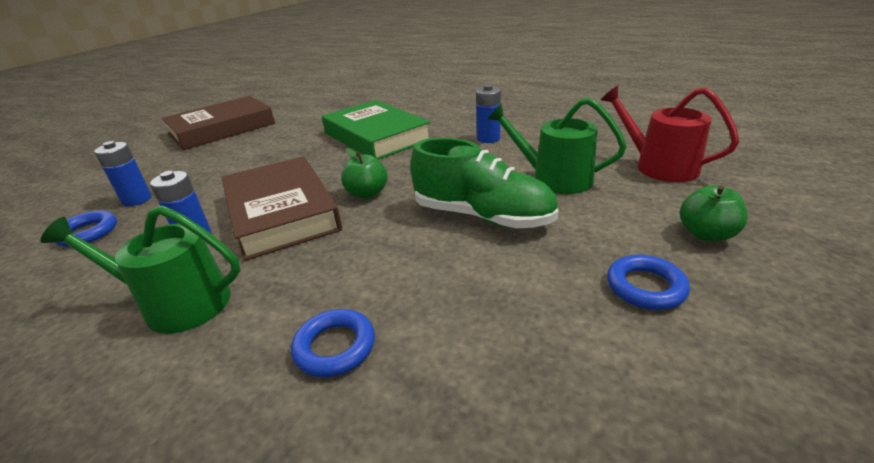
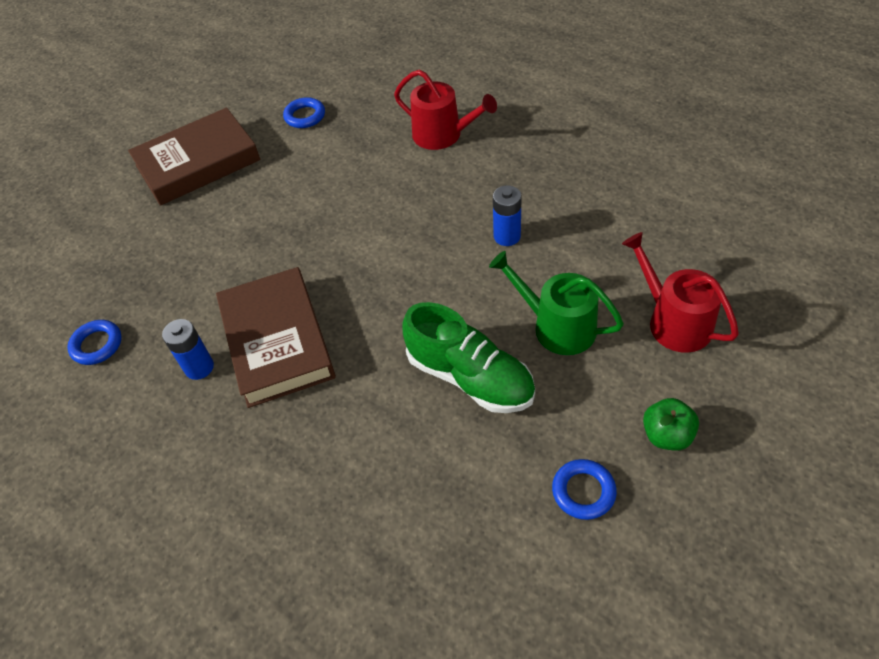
camera: 10 degrees right, 20 degrees up
green watering can [41,206,240,334] -> none
blue battery [94,141,152,206] -> none
blue ring [291,309,375,377] -> blue ring moved to [283,97,325,128]
green book [322,100,430,160] -> none
green apple [341,148,388,199] -> none
none -> red watering can [394,70,497,150]

